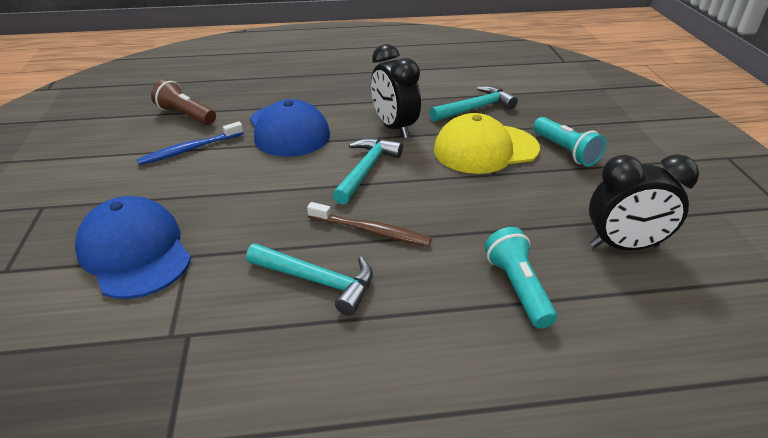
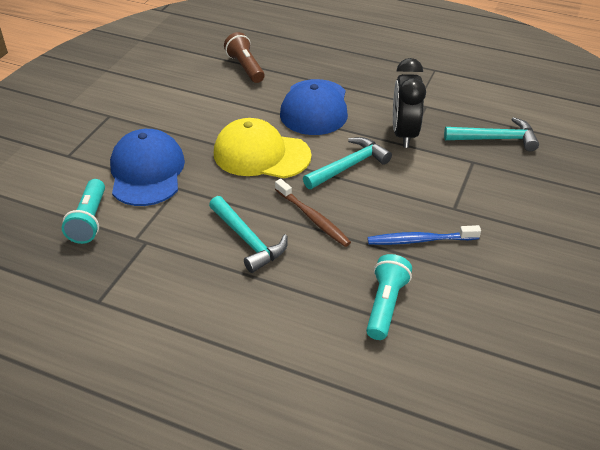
camera: 30 degrees right, 5 degrees up
blue toothbrush [136,122,244,165] -> blue toothbrush moved to [367,225,481,245]
yellow cap [434,113,540,174] -> yellow cap moved to [214,118,312,178]
turquoise flashlight [533,117,606,167] -> turquoise flashlight moved to [62,179,105,244]
black clock [589,154,699,250] -> none

